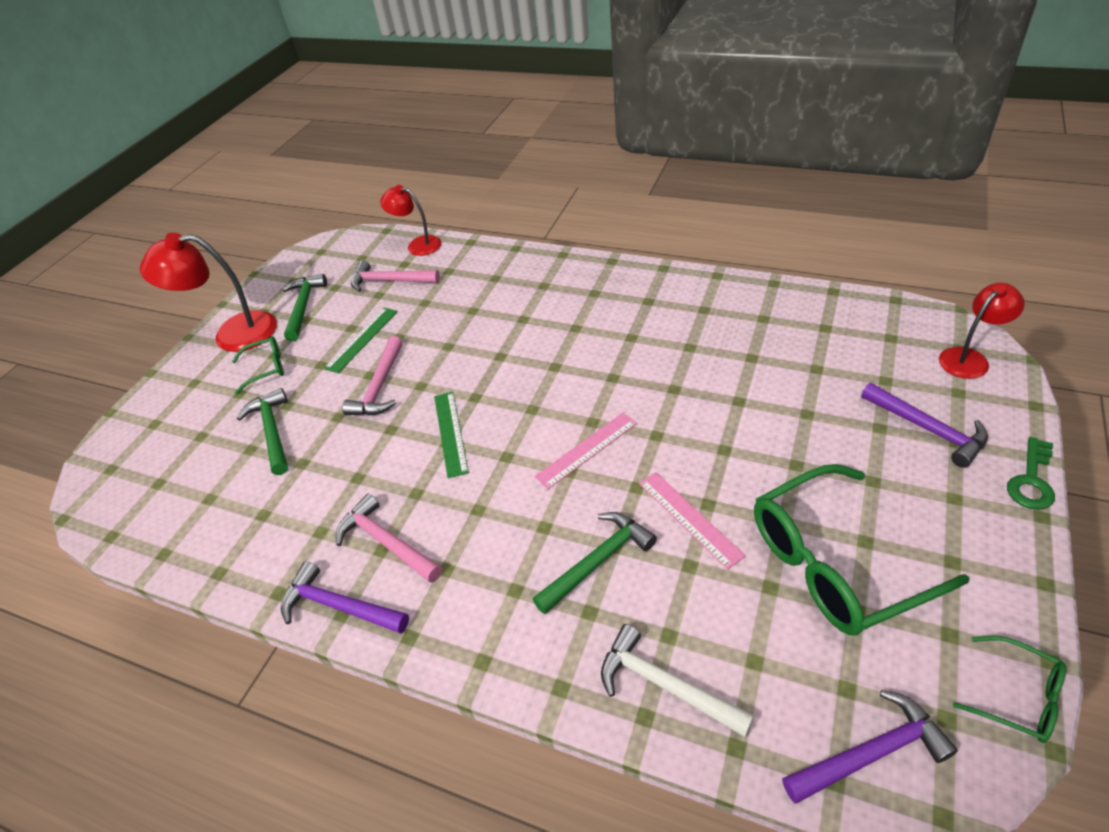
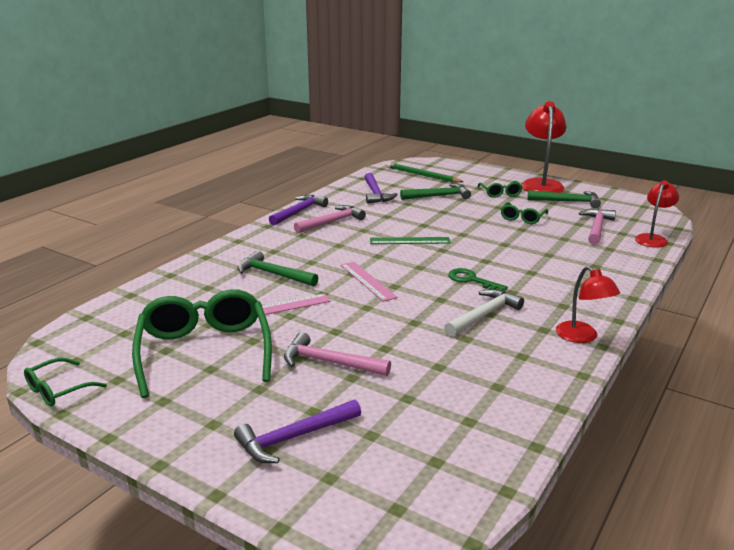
camera: 95 degrees right, 20 degrees down
green ruler [324,307,398,373] -> green glasses [501,202,548,224]
pink hammer [342,336,402,416] -> pink hammer moved to [284,332,391,376]
green hammer [533,512,657,614] -> green hammer turned 150 degrees clockwise [237,250,318,286]
white hammer [601,624,754,737] -> white hammer moved to [445,289,524,337]
purple hammer [782,690,958,804] -> purple hammer moved to [364,173,398,204]
red lamp [939,283,1025,379] -> red lamp moved to [556,266,620,343]
green key [1007,437,1055,510] -> green key moved to [448,268,508,291]
none -> green pencil [387,162,463,183]

